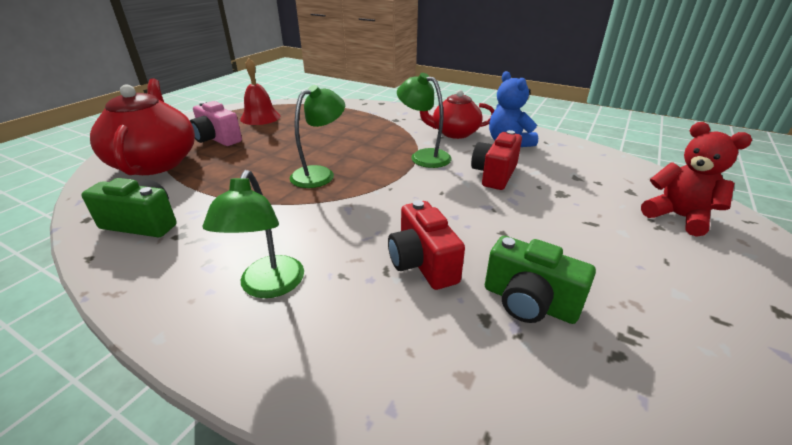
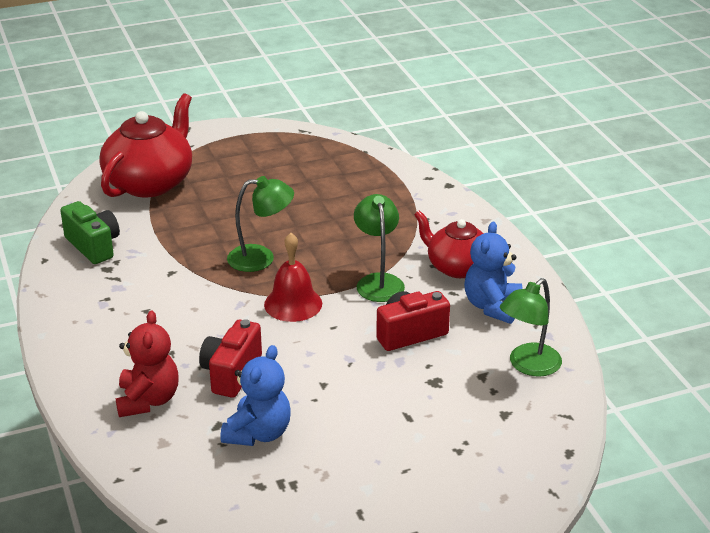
camera: 40 degrees right, 0 degrees up
pink camera [190,101,242,146] -> none
green lamp [203,170,304,298] -> green lamp moved to [500,278,562,377]
red bell [240,58,280,125] -> red bell moved to [264,233,322,322]
green camera [485,236,596,324] -> blue teddy bear [221,345,291,446]
red teddy bear [641,122,752,237] -> red teddy bear moved to [116,310,179,417]

